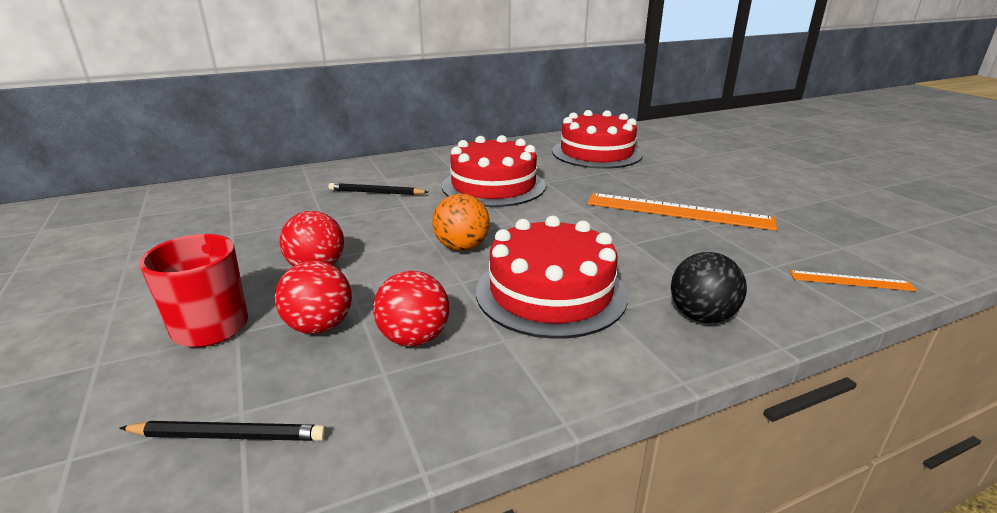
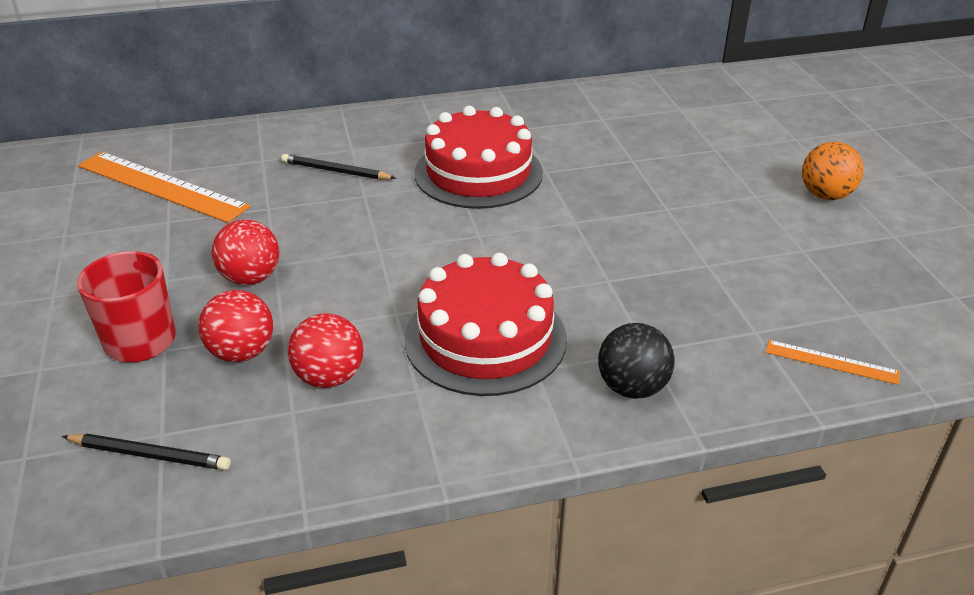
camera: 10 degrees right, 10 degrees up
orange ball [432,194,490,251] -> orange ball moved to [802,142,864,200]
red cake [552,110,643,169] -> none
orange ruler [587,193,777,231] -> orange ruler moved to [78,152,250,223]

